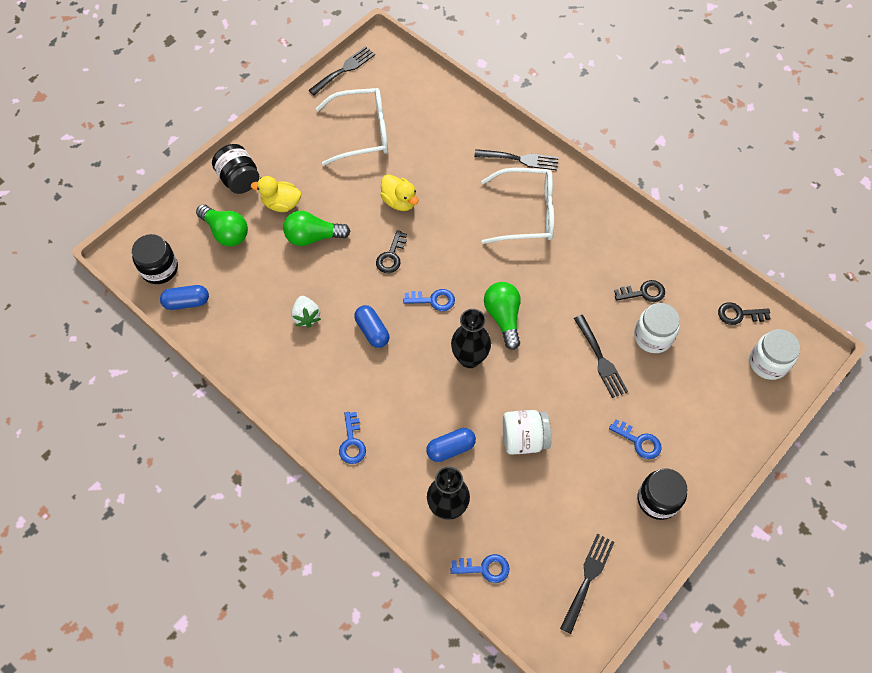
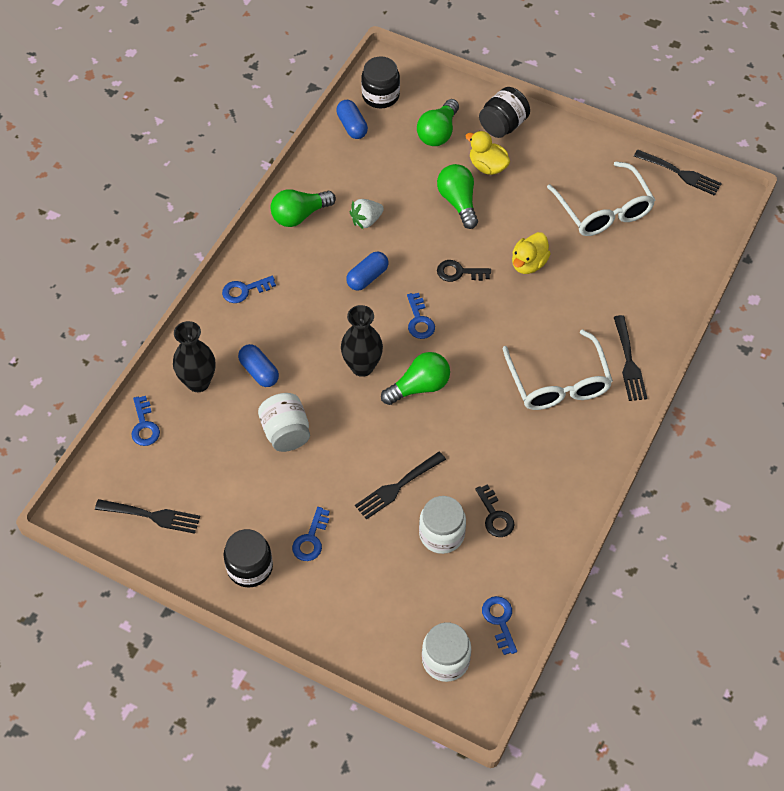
camera: 75 degrees right, 5 degrees down
yellow duck [251,176,301,212] -> yellow duck turned 45 degrees counterclockwise [466,131,510,175]
black key [718,302,770,325] -> blue key [482,596,517,655]
none -> green light bulb [271,189,336,227]

